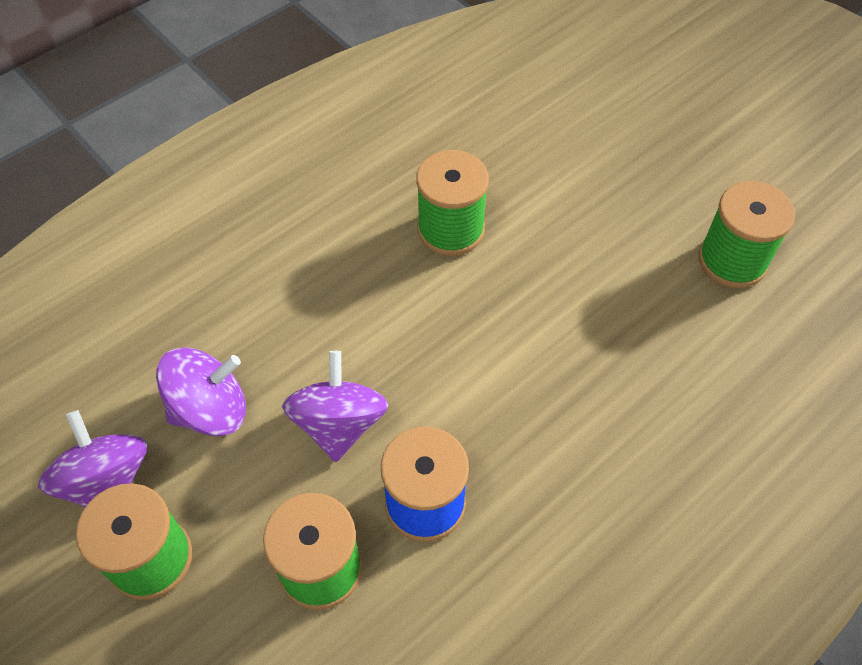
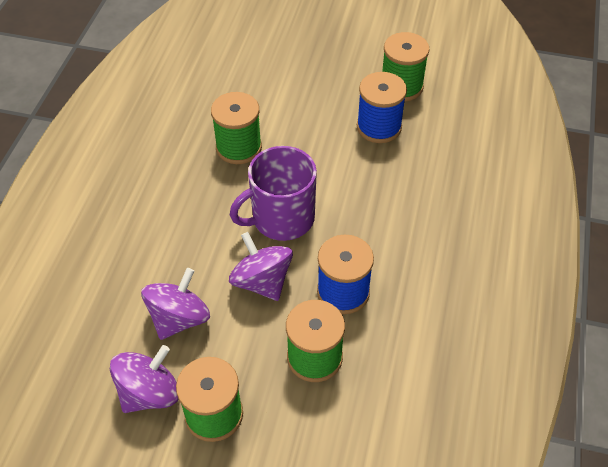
camera: 35 degrees left, 5 degrees down
purple spinning top [38,410,148,507] -> purple spinning top turned 105 degrees clockwise [110,345,179,413]
none -> purple mug [230,146,317,241]
none -> blue spool [357,72,407,143]

